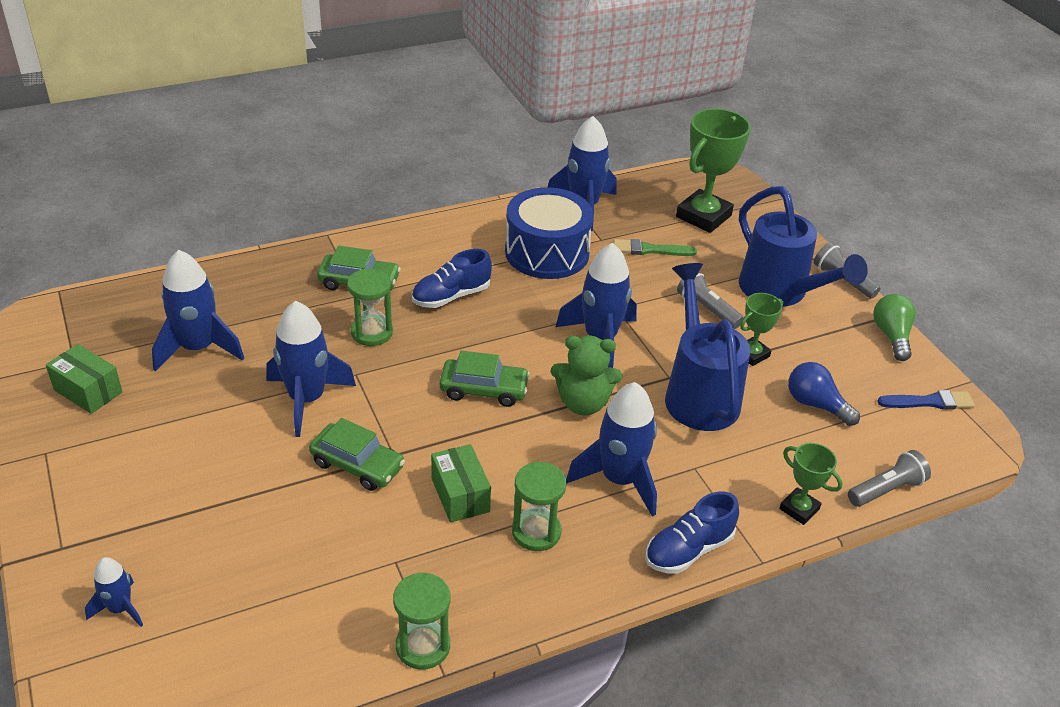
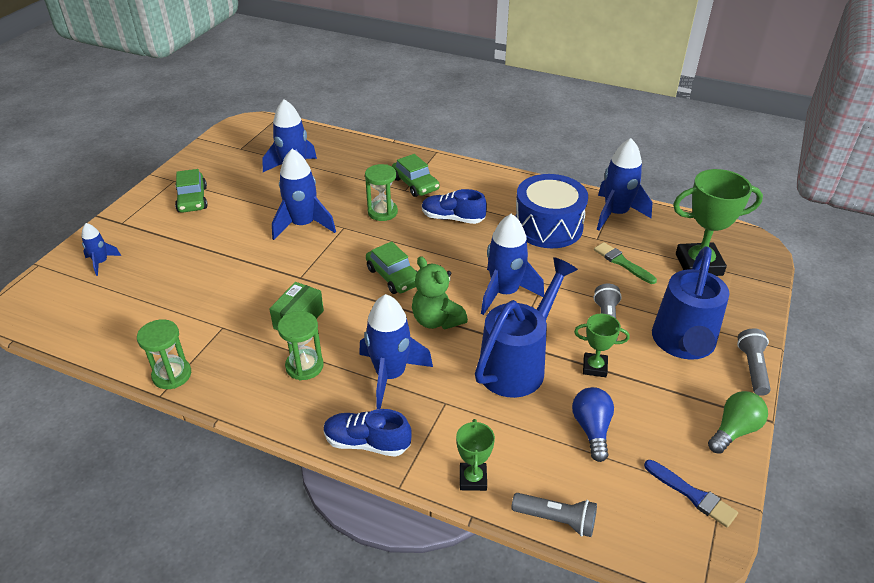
camera: 50 degrees right, 0 degrees up
green box [46,344,122,414] -> none
green car [309,418,405,491] -> green car moved to [175,169,208,213]

